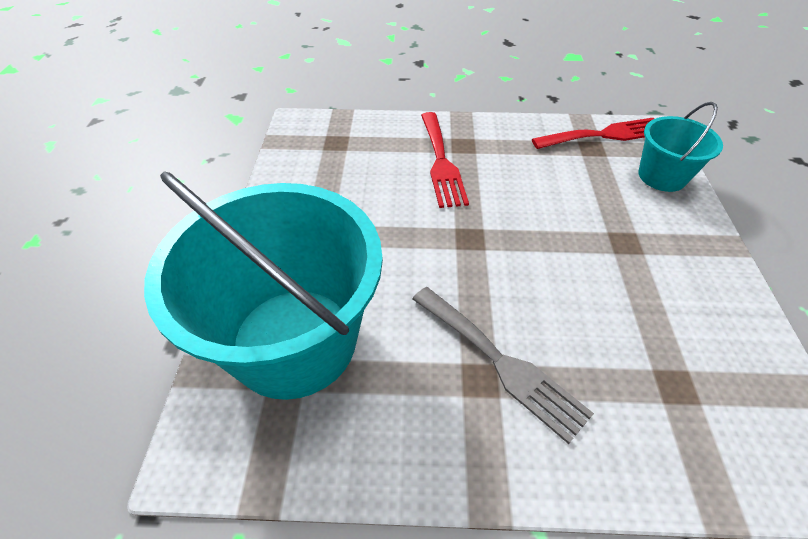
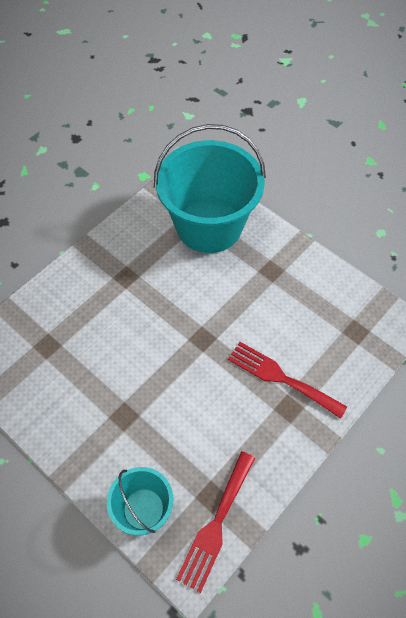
camera: 130 degrees right, 10 degrees up
grey fork [413,287,594,444] -> none

